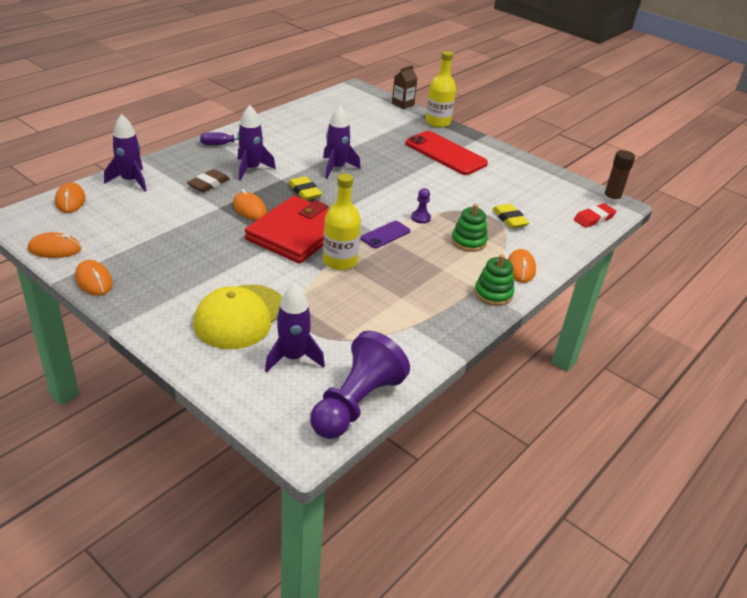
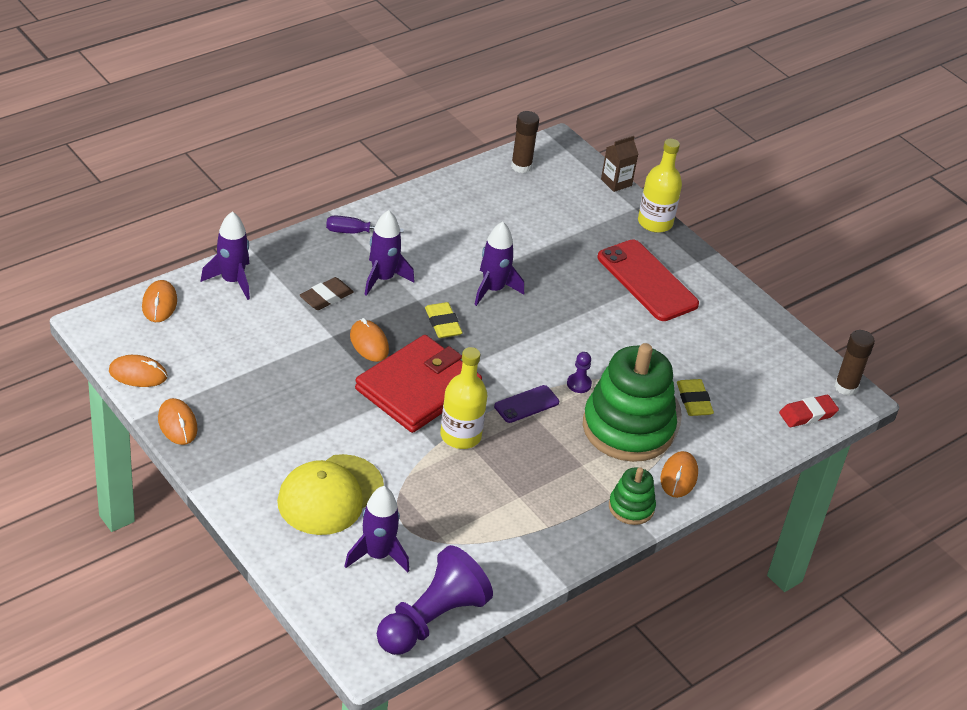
camera: 10 degrees right, 5 degrees up
green stacking toy [451,204,488,252] -> green stacking toy [583,343,677,462], size x2.08
none -> brown glue stick [511,111,539,173]

